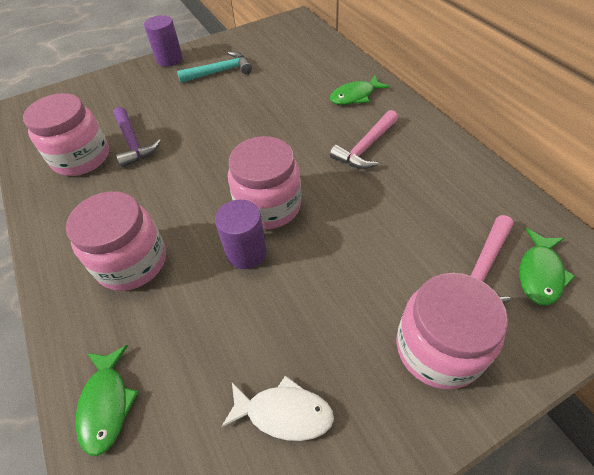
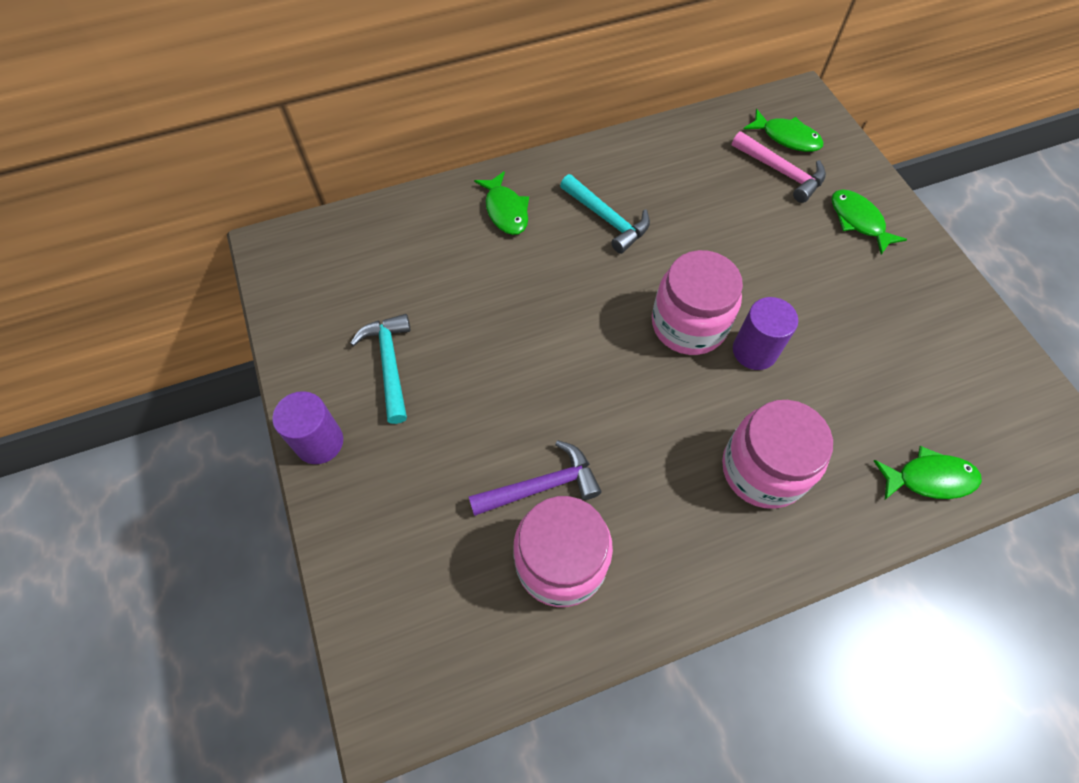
camera: 85 degrees left, 10 degrees up
white fish [221,375,334,441] -> none
pink hammer [330,110,398,169] -> turquoise hammer [560,174,650,254]
pink jar [396,273,508,389] -> green fish [831,189,907,255]

